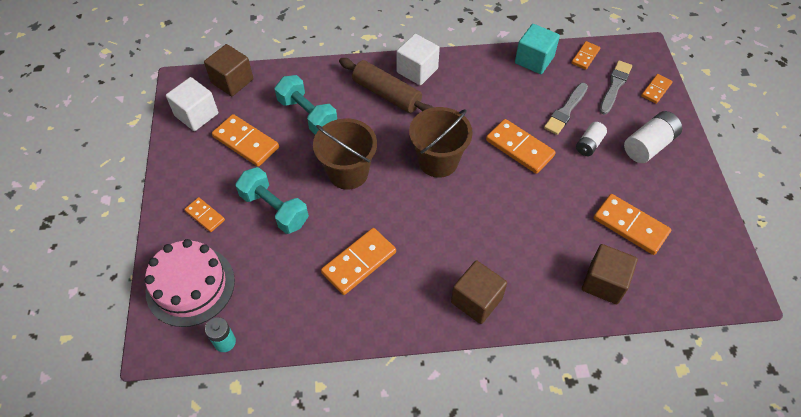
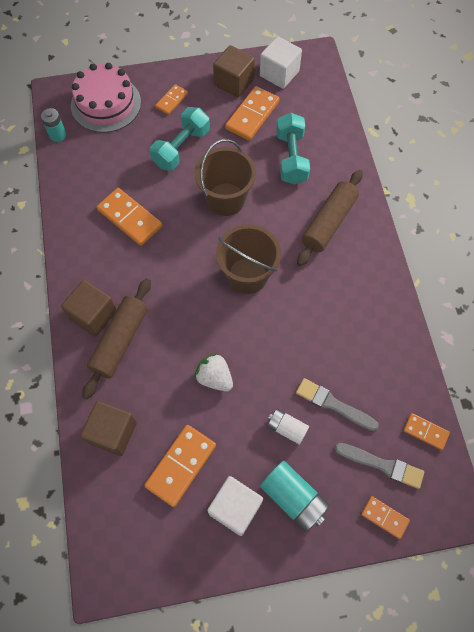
camera: 85 degrees right, 10 degrees up
brown cube [204,44,254,96] -> brown cube moved to [213,45,255,98]
turquoise dumbbell [275,75,337,135] -> turquoise dumbbell turned 45 degrees counterclockwise [276,113,310,185]
white cube [396,34,440,85] -> white cube moved to [207,476,263,536]
orange domino [486,119,556,174] -> none
turquoise cube [515,24,560,74] -> none
white battery [624,111,682,163] -> turquoise battery [260,461,330,532]
none -> brown rolling pin [82,278,151,399]
none -> white strawberry [194,353,233,391]

